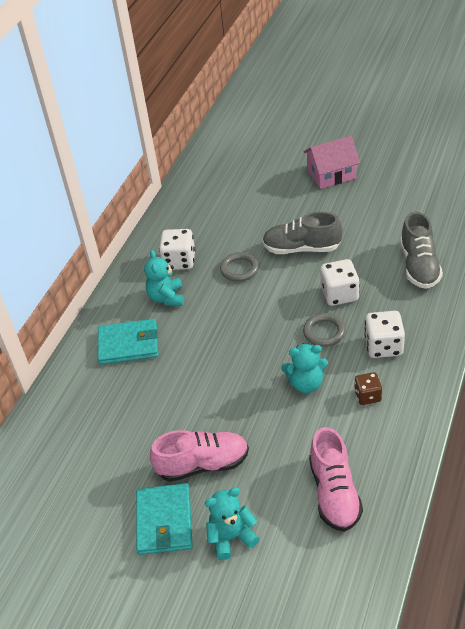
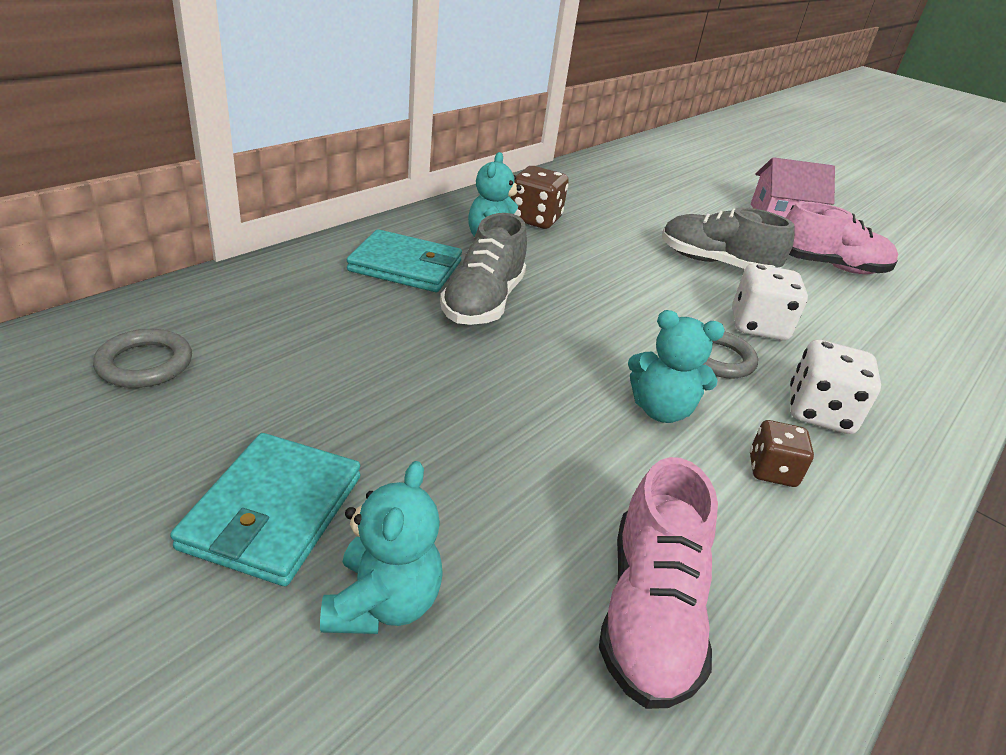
camera: 10 degrees right, 10 degrees down
pink shoe [150,430,249,482] -> pink shoe moved to [786,202,898,274]
white dice [159,229,195,270] -> brown dice [511,166,569,229]
turquoise teddy bear [205,487,260,560] -> turquoise teddy bear turned 105 degrees clockwise [320,461,443,634]
grey ring [220,252,259,282] -> grey ring moved to [93,329,192,388]
grey shoe [400,212,443,289] -> grey shoe moved to [440,213,527,325]

